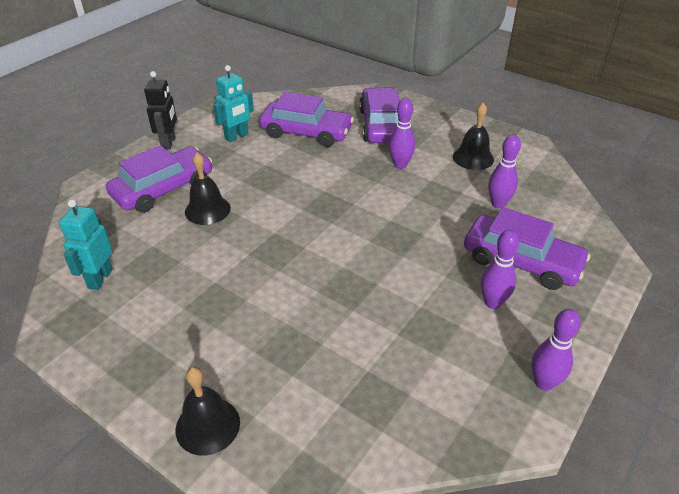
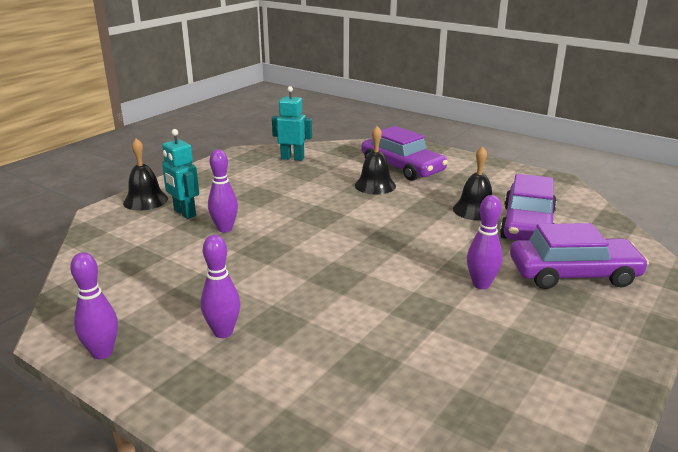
camera: 90 degrees right, 15 degrees down
black robot [144,71,177,150] -> none
turquoise robot [213,65,254,142] -> turquoise robot moved to [162,129,199,219]
black bell [453,103,494,170] -> black bell moved to [453,146,492,221]
purple car [464,207,591,290] -> none
purple bowling pin [488,135,521,208] -> purple bowling pin moved to [208,150,238,233]

